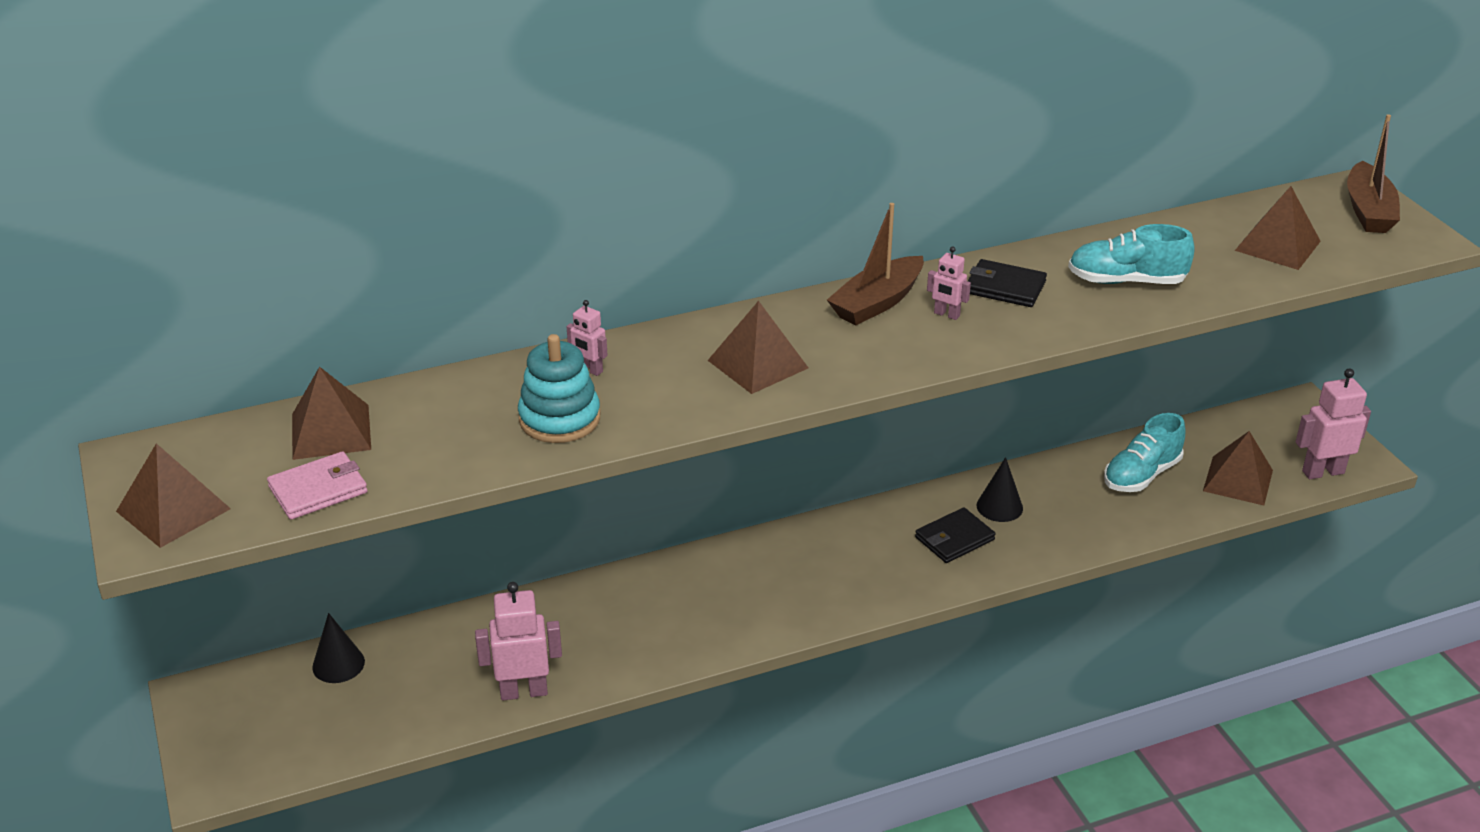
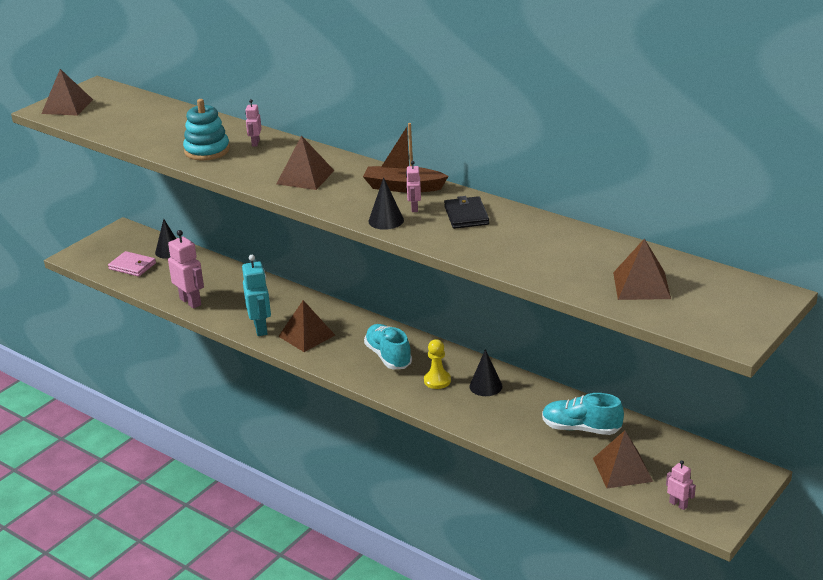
camera: 60 degrees right, 5 degrees down
pink wallet [267,451,368,520] -> pink wallet moved to [108,251,156,277]
brown pyramid [292,366,371,460] -> brown pyramid moved to [278,300,335,352]
black wallet [915,507,995,563] -> yellow pawn [424,339,451,389]
turquoise shoe [1068,224,1195,284] -> turquoise shoe moved to [364,324,412,369]
pink robot [1296,368,1371,479] -> pink robot [666,460,696,510], size x0.54
brown boat [1347,114,1400,233] -> none
none -> turquoise robot [242,255,271,336]
none -> black cone [368,177,404,230]

